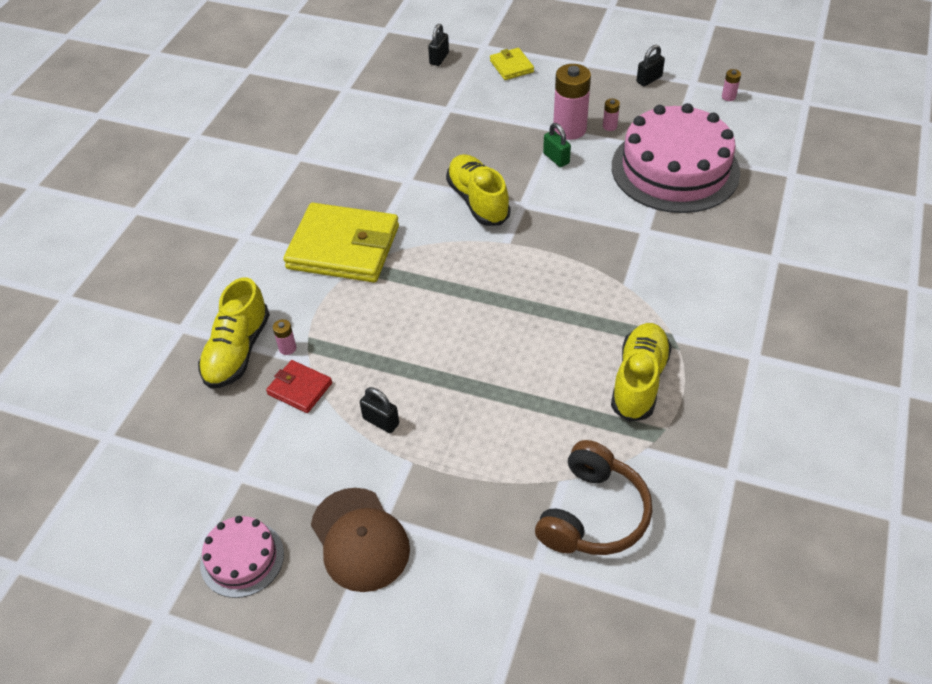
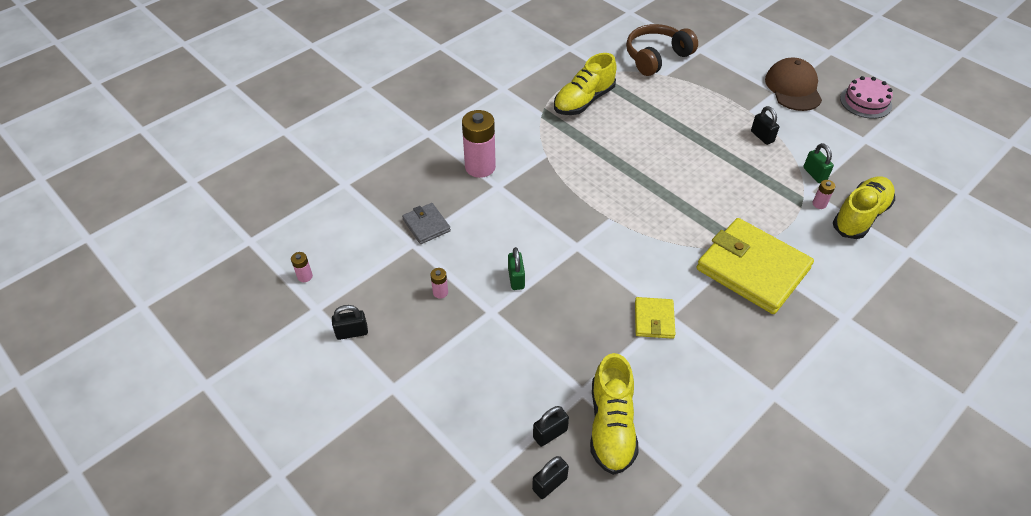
camera: 155 degrees left, 0 degrees up
red wallet [266,360,332,413] -> green padlock [803,143,834,183]
yellow shoe [446,154,511,226] -> yellow shoe moved to [590,353,638,475]
yellow wallet [490,48,534,80] -> yellow wallet moved to [635,297,675,339]
pink battery [553,64,591,140] -> pink battery moved to [462,110,496,178]
pink cake [612,103,740,213] -> grey wallet [402,203,451,244]
none -> black padlock [533,406,569,447]

